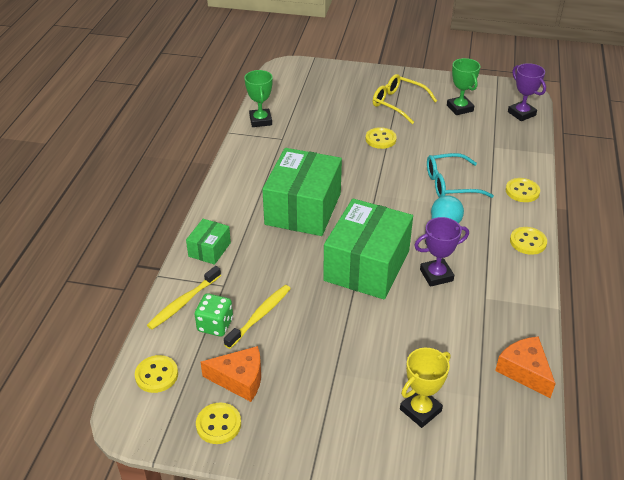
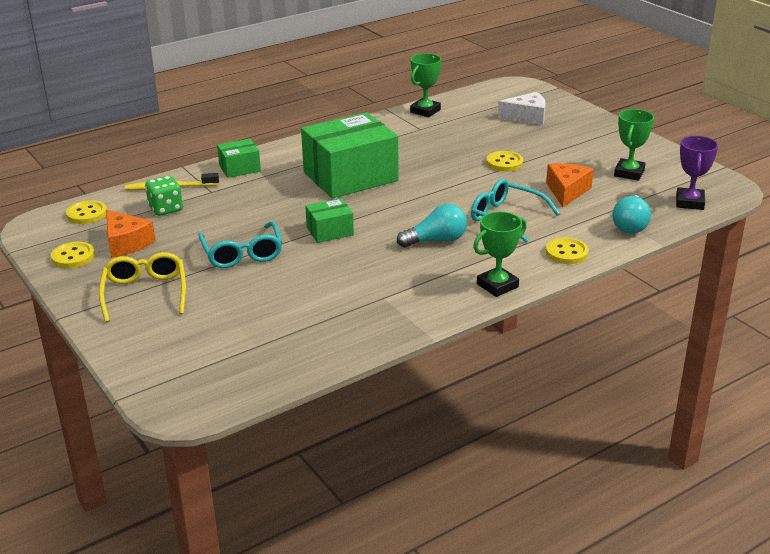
camera: 45 degrees right, 10 degrees down
yellow toothbrush [224,285,291,349] -> none
green box [323,199,413,300] -> green box [305,198,354,243], size x0.47
yellow glasses [373,74,437,124] -> yellow glasses moved to [99,252,186,322]
yellow trophy [400,348,450,428] -> none
purple trophy [414,217,469,287] -> none
orange cheese [495,336,556,398] -> orange cheese moved to [546,163,594,207]
yellow button [510,227,547,255] -> green trophy [473,212,527,297]
none -> turquoise glasses [198,221,282,268]
none -> white cheese [498,92,546,126]
none -> turquoise light bulb [613,194,651,234]

